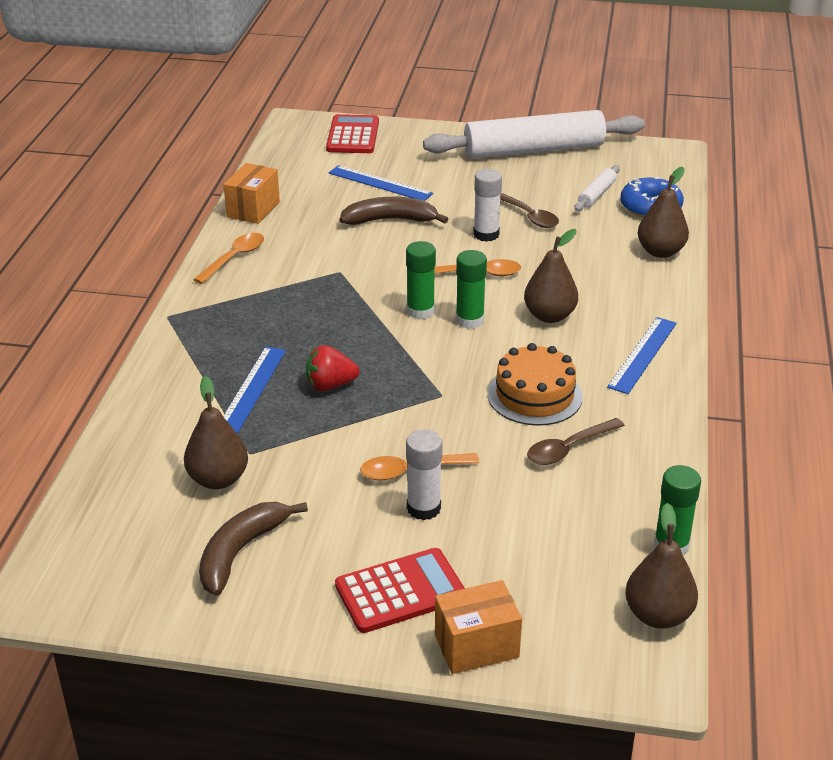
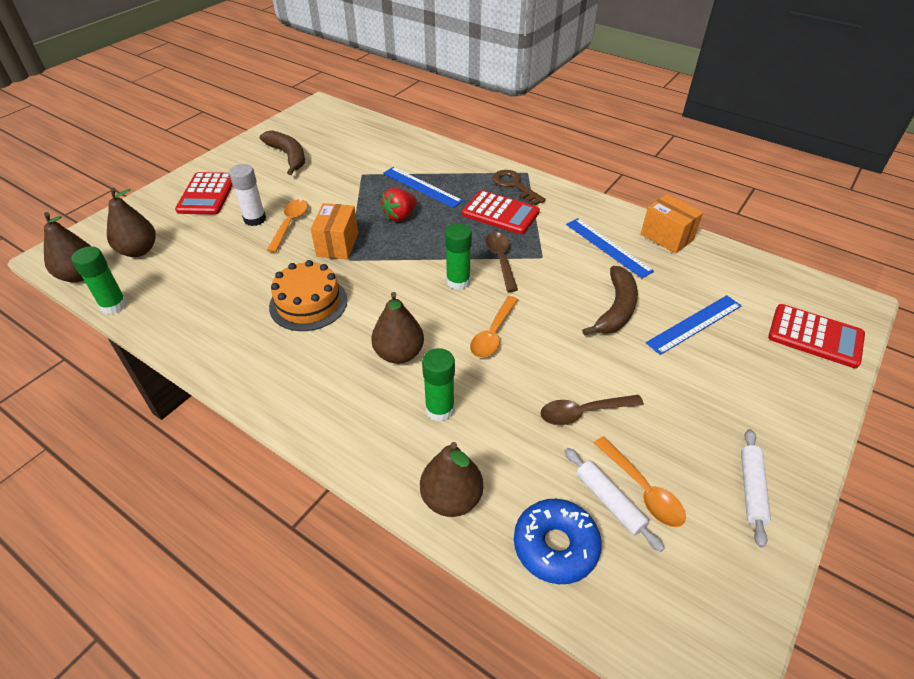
camera: 115 degrees right, 10 degrees up
brown pear [184,376,248,489] -> brown pear moved to [107,188,156,257]
orange spoon [193,233,264,284] -> orange spoon moved to [594,436,686,527]
red strawberry [306,345,360,392] -> red strawberry turned 150 degrees counterclockwise [381,188,417,222]
white rolling pin [423,110,645,159] -> white rolling pin [741,429,771,548], size x0.42
orange box [435,580,522,674] -> orange box moved to [311,203,358,259]
green glue stick [456,250,487,329] -> green glue stick moved to [422,348,455,421]
white glue stick [473,169,502,242] -> none
brown spoon [527,418,625,465] -> brown spoon moved to [485,232,518,292]
blue ruler [607,317,677,394] -> blue ruler moved to [566,218,654,278]
none -> red calculator [462,190,540,234]
none -> brown key [492,170,546,205]

